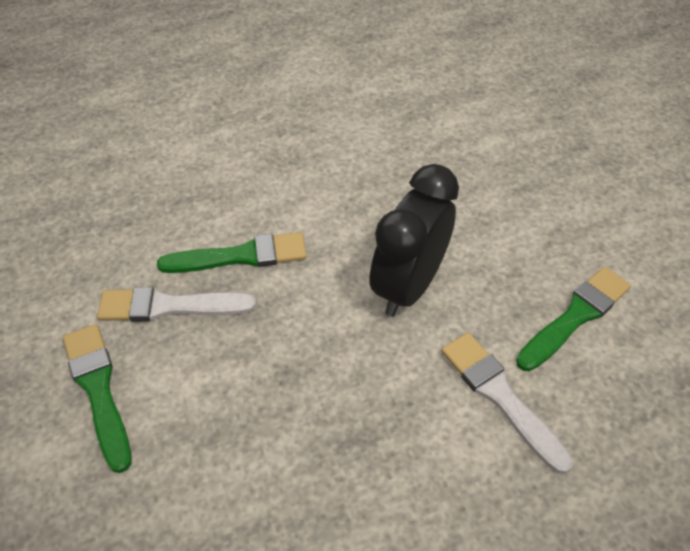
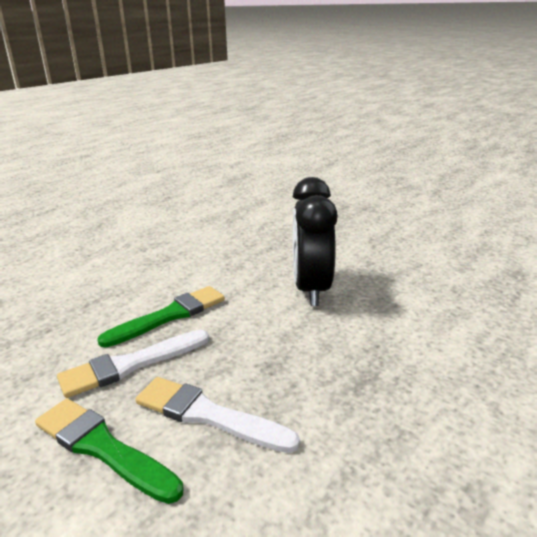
camera: 30 degrees left, 25 degrees down
white brush [441,333,573,474] -> white brush moved to [135,377,300,453]
green brush [516,266,631,371] -> none

